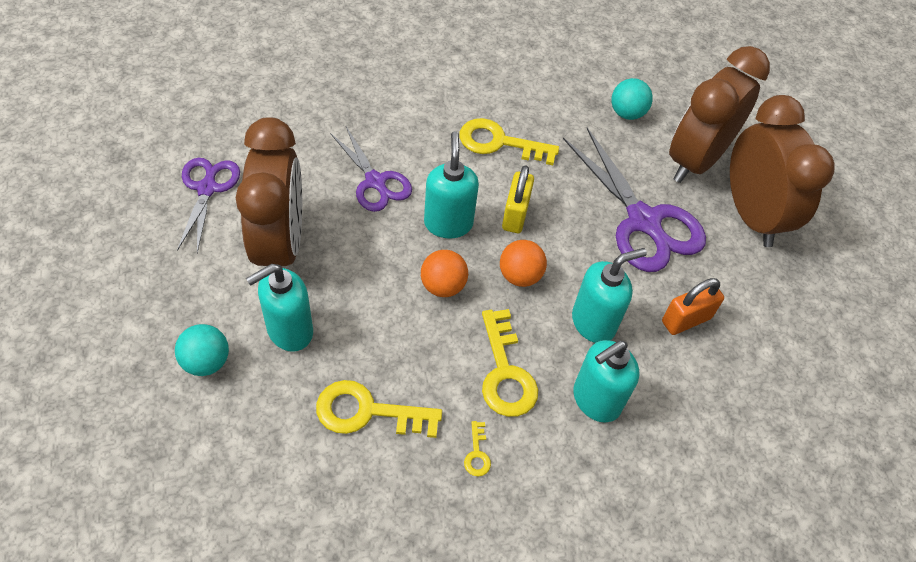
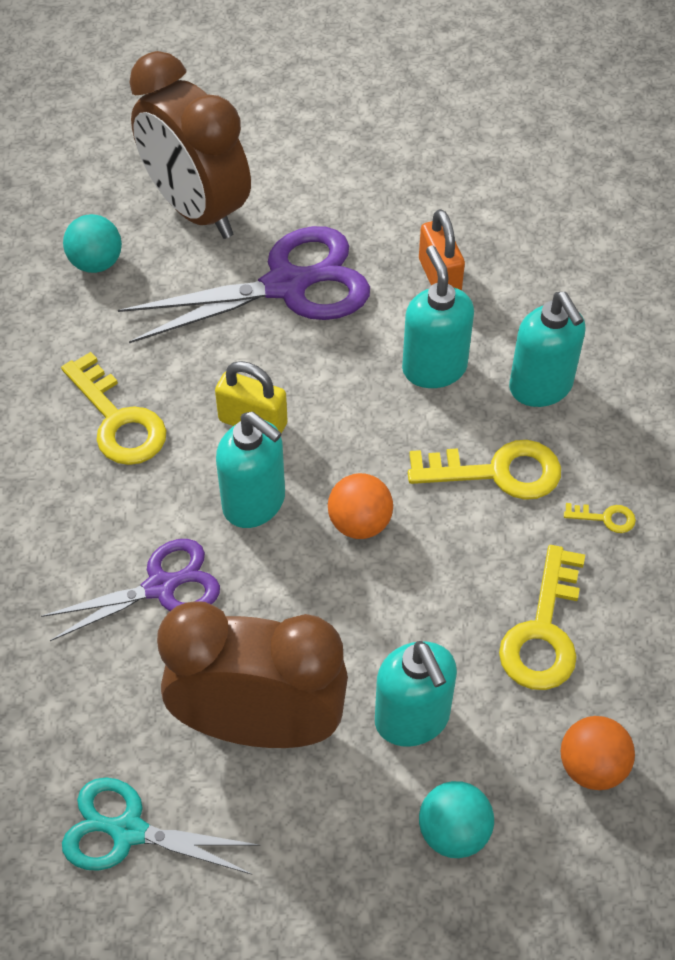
camera: 75 degrees left, 0 degrees up
purple scissors [177,158,240,253] -> turquoise scissors [62,777,261,875]
turquoise soap dispenser [424,131,479,238] -> turquoise soap dispenser turned 150 degrees counterclockwise [216,412,285,528]
yellow key [459,118,559,165] -> yellow key turned 60 degrees counterclockwise [61,352,166,465]
orange ball [500,240,547,287] -> orange ball moved to [561,716,635,790]
brown clock [730,95,835,247] -> none

